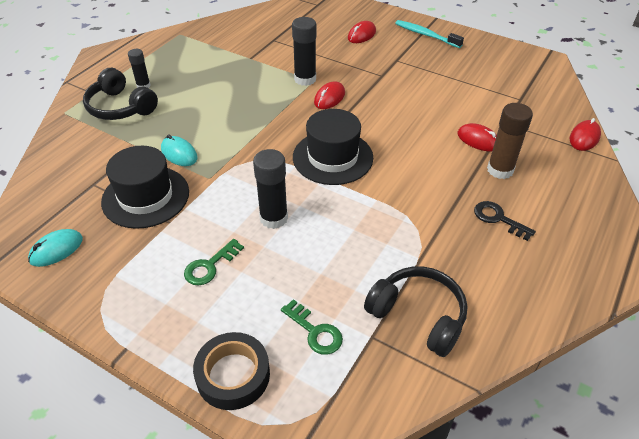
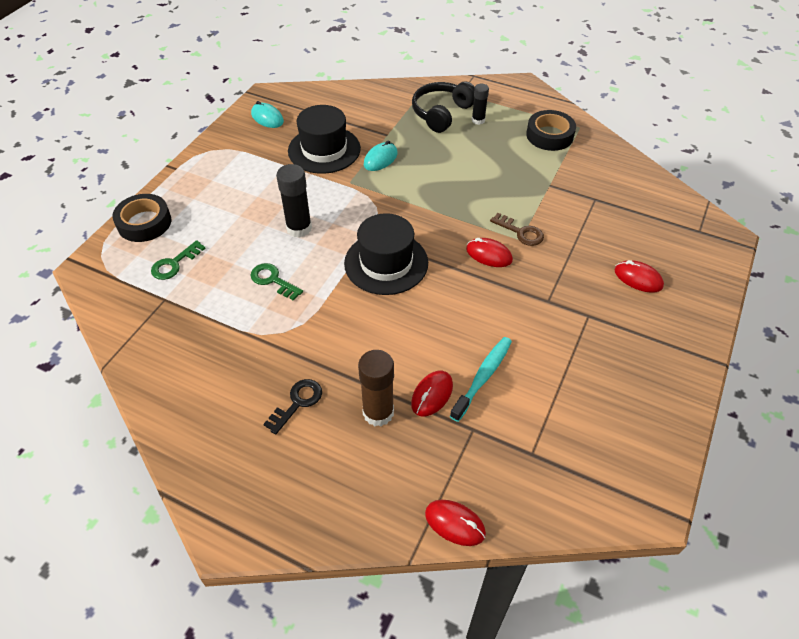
camera: 85 degrees right, 5 degrees up
green key [184,239,244,285] -> green key moved to [250,263,303,301]
black glue stick [292,17,317,86] -> brown key [490,213,544,246]
black headphones [364,266,468,357] -> none
turquoise toothbrush [395,20,464,48] -> turquoise toothbrush moved to [450,337,512,422]
none -> black tape [526,110,576,151]

